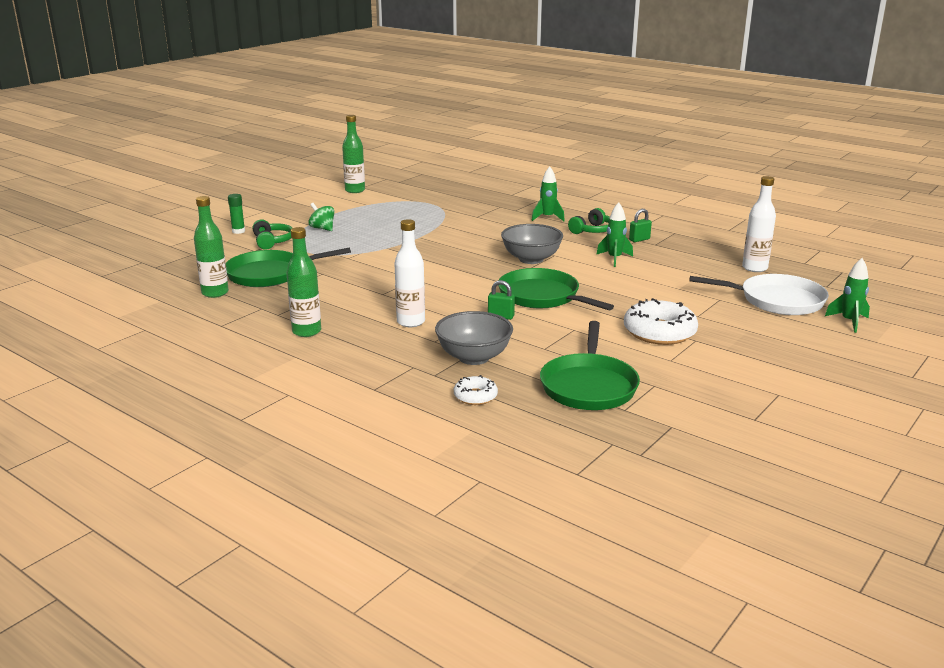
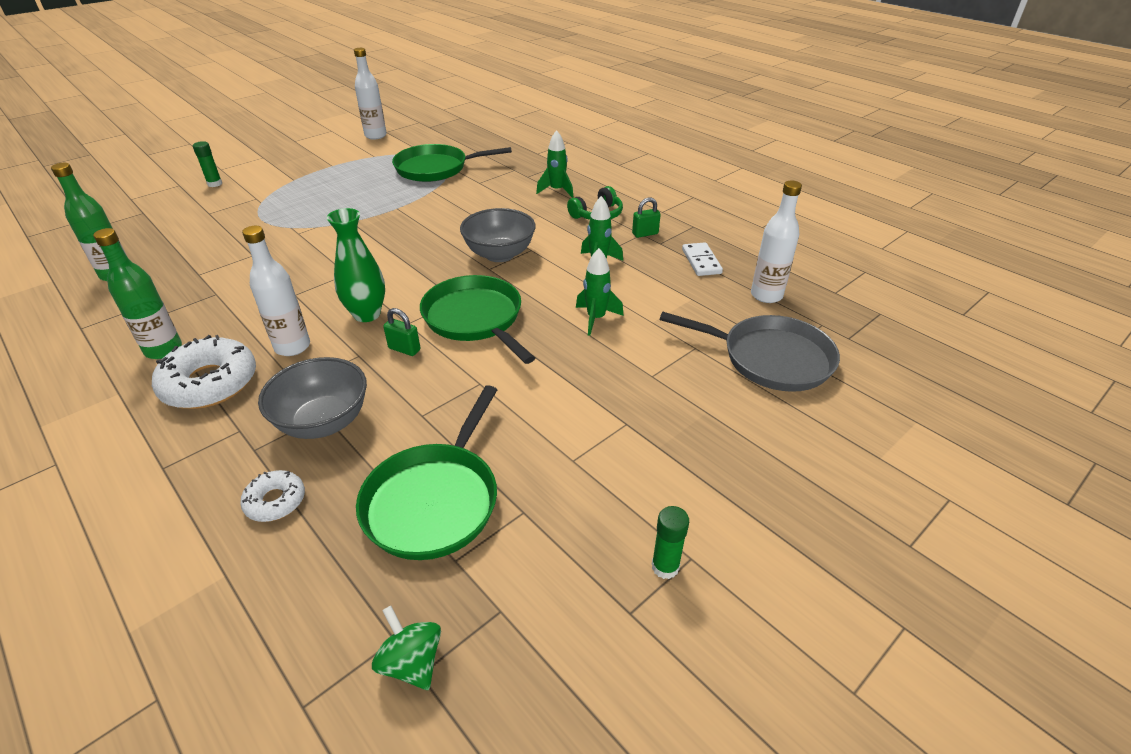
camera: 10 degrees right, 15 degrees up
green pan [226,248,351,287] -> green pan moved to [392,144,512,182]
green headphones [252,219,292,250] -> none
green spinning top [308,203,335,231] -> green spinning top moved to [372,606,441,690]
green bottle [342,115,365,193] -> white bottle [354,48,386,140]
white donut [624,298,698,345] -> white donut moved to [152,335,256,409]
white pan [689,274,829,315] -> grey pan [660,312,840,392]
green rocket [825,258,870,333] -> green rocket moved to [576,248,624,336]
none -> green vase [327,208,385,322]
none -> green glue stick [652,506,689,579]
none -> white domino [682,242,723,276]

